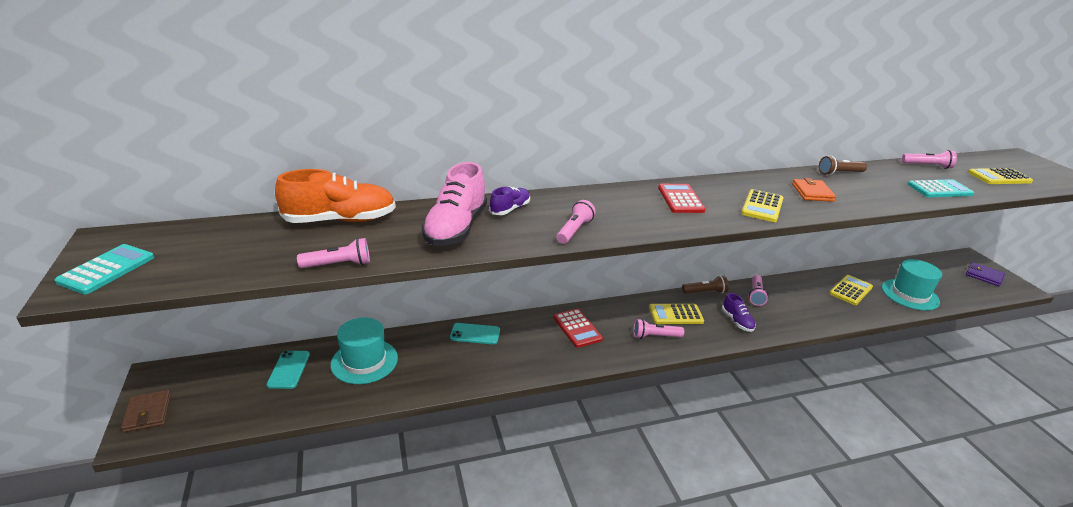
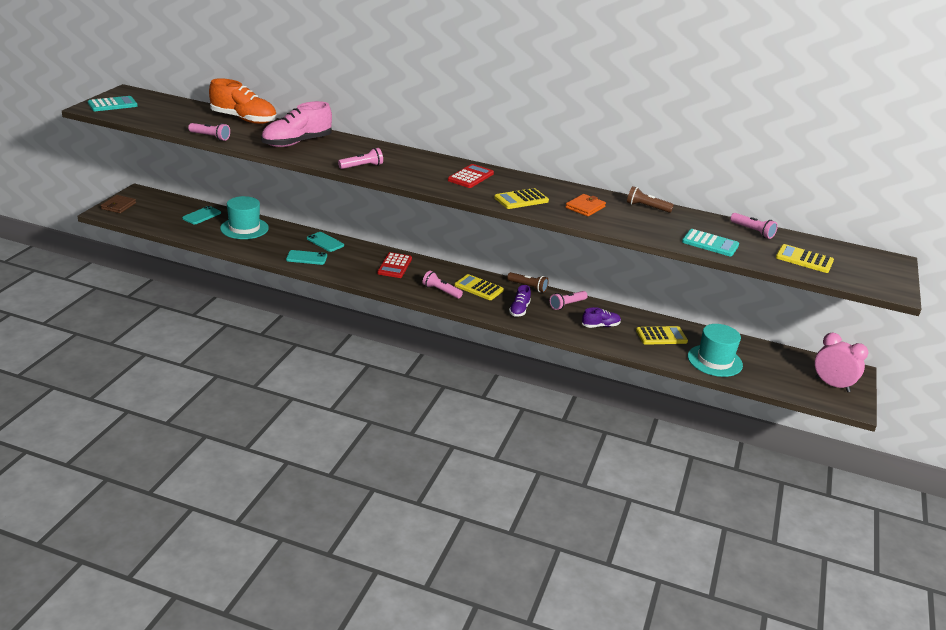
camera: 35 degrees right, 0 degrees up
purple shoe [489,187,530,215] -> purple shoe moved to [582,307,621,328]
purple wallet [966,262,1005,286] -> pink clock [815,333,868,392]
none -> turquoise phone [286,250,327,265]

